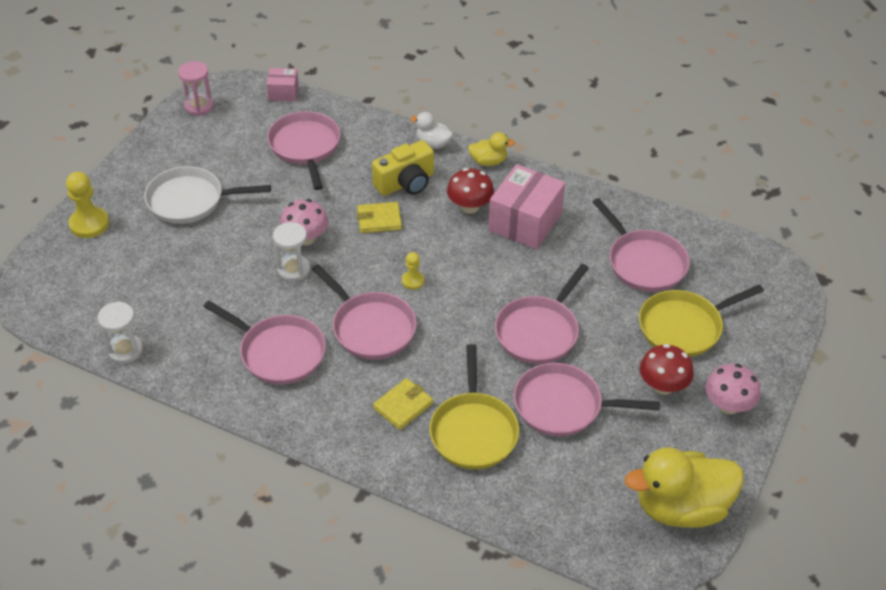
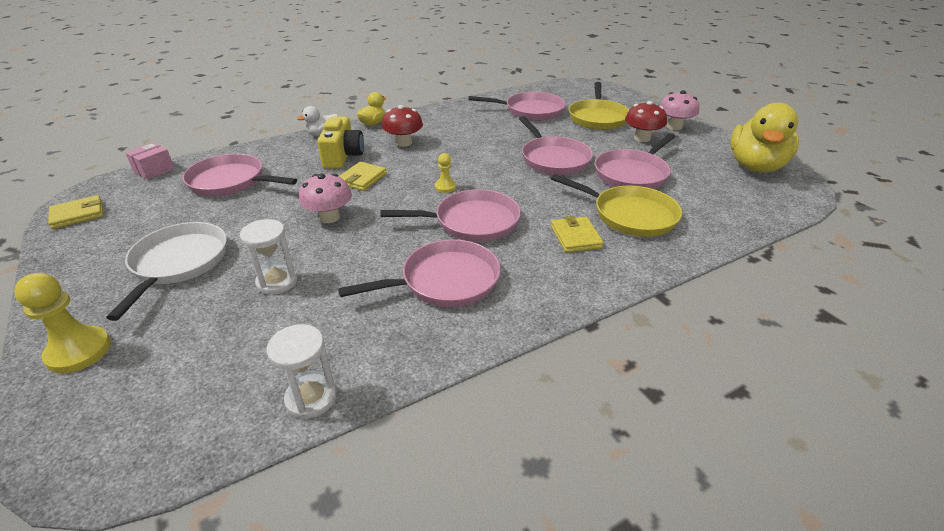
camera: 55 degrees left, 10 degrees down
white pan [144,166,271,224] -> white pan turned 150 degrees clockwise [106,222,227,321]
pink hourglass [178,61,214,116] -> yellow wallet [48,195,103,229]
white hourglass [273,222,310,282] -> white hourglass moved to [240,219,297,295]
pink box [488,164,565,249] -> none

